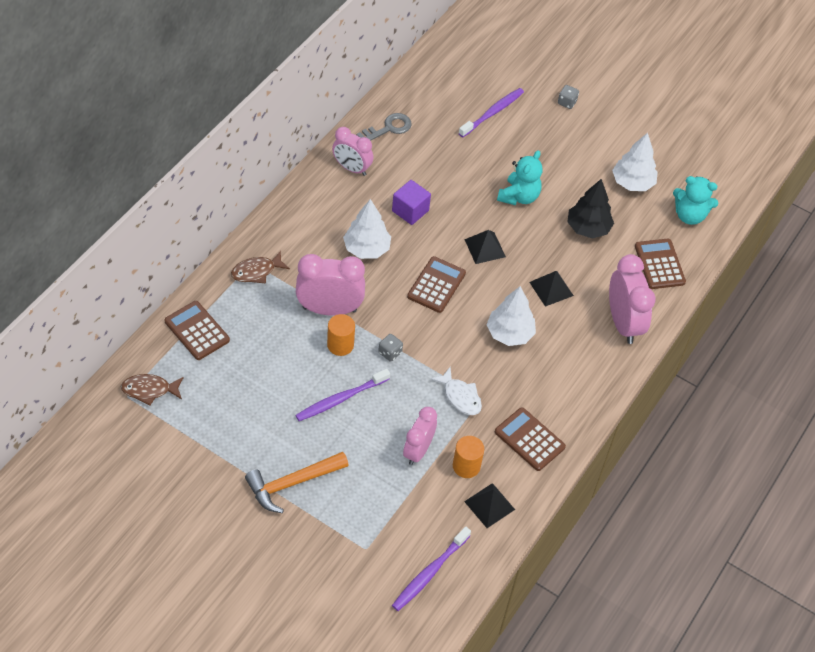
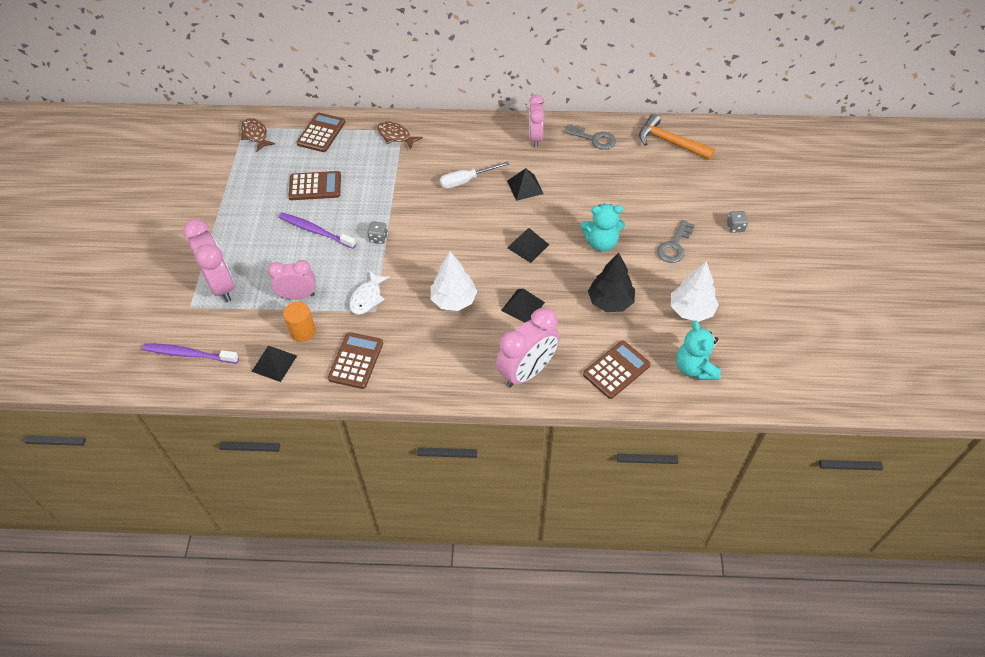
camera: 65 degrees right, 0 degrees up
orange hammer [245,452,349,513] -> orange hammer moved to [639,114,715,160]
pink clock [296,254,365,316] -> pink clock moved to [183,219,235,302]
orange cylinder [327,314,355,356] -> none
white tree [343,199,391,259] -> white screwdriver [440,161,509,189]
purple cube [392,180,431,225] -> black pyramid [507,168,544,201]
brown calculator [407,256,466,313] -> brown calculator moved to [288,171,341,200]
purple toothbrush [459,88,524,137] -> none
none -> grey key [657,220,695,263]

